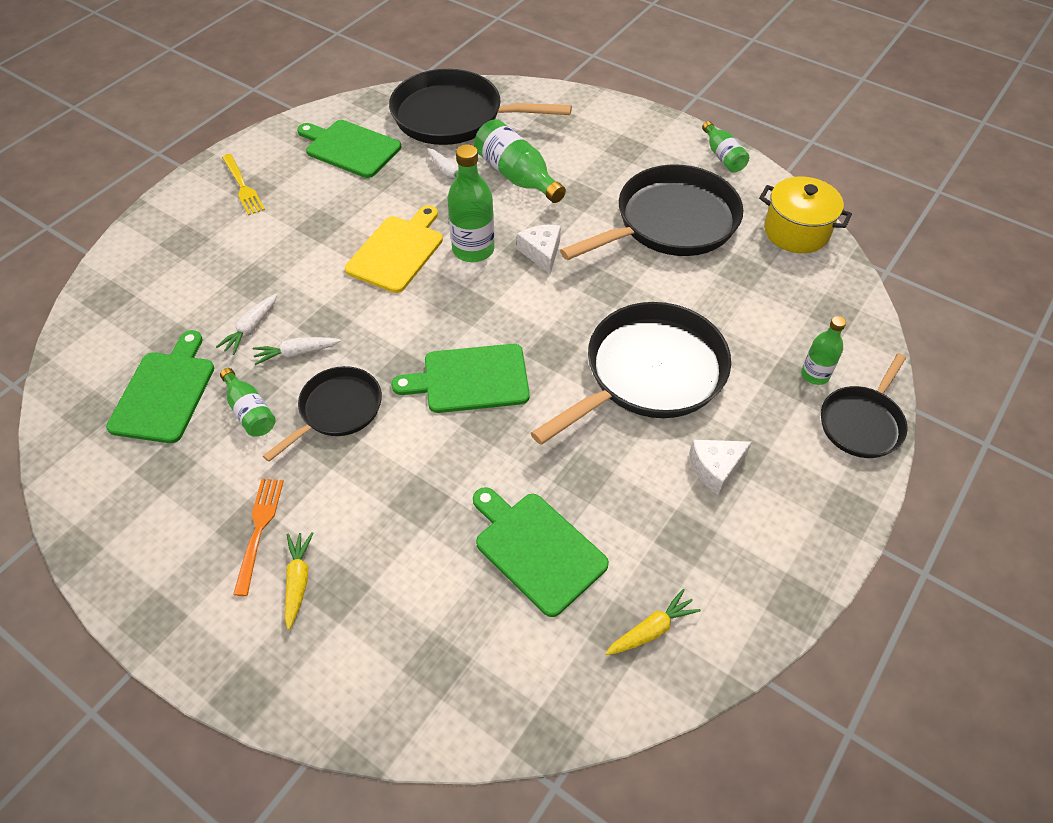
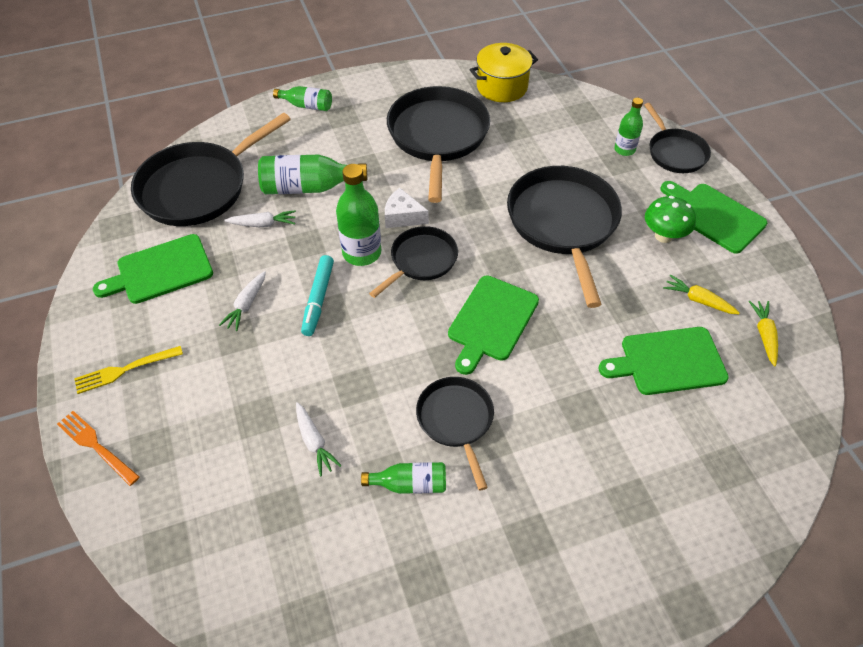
camera: 55 degrees left, 0 degrees up
green cutting board [106,330,214,443] -> green cutting board moved to [661,181,767,254]
yellow fork [222,154,265,215] -> yellow fork turned 150 degrees clockwise [74,346,183,394]
orange fork [233,479,284,596] -> orange fork moved to [57,411,140,486]
white carrot [253,337,341,365] -> white carrot moved to [219,271,266,331]
yellow carrot [285,532,313,630] -> yellow carrot moved to [663,275,740,315]
yellow cutting board [345,205,443,293] -> turquoise marker [301,255,334,336]
white cheese [689,440,752,495] -> green mushroom [645,196,696,243]
green bottle [702,121,749,173] -> green bottle moved to [273,86,332,111]
none -> black pan [369,226,458,298]

